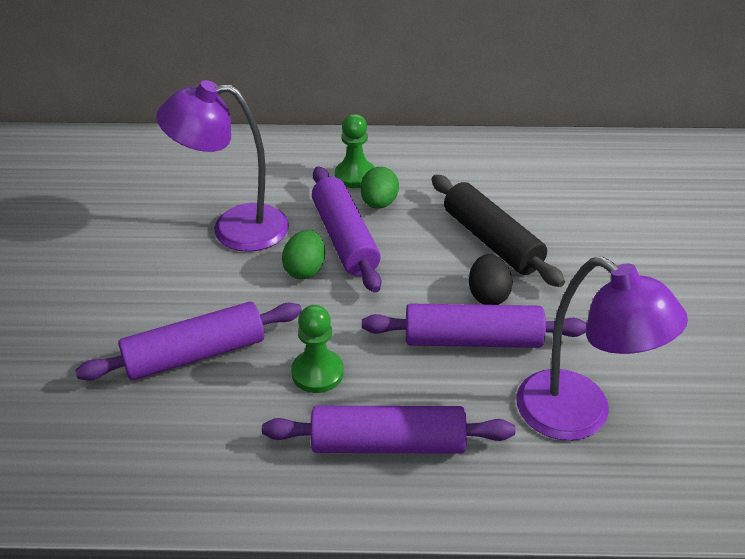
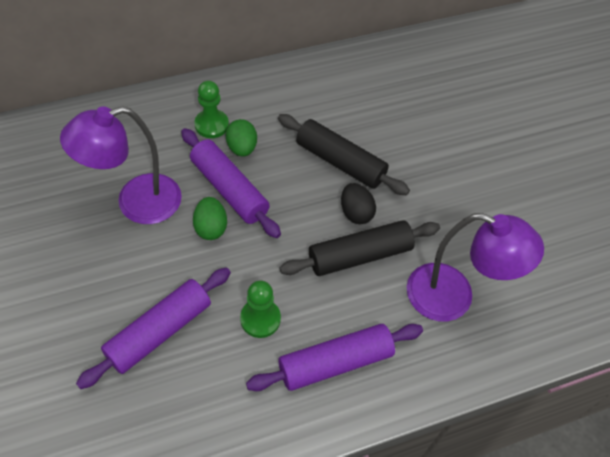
camera: 25 degrees left, 15 degrees up
purple rolling pin [362,304,587,348] -> black rolling pin [279,220,440,276]

